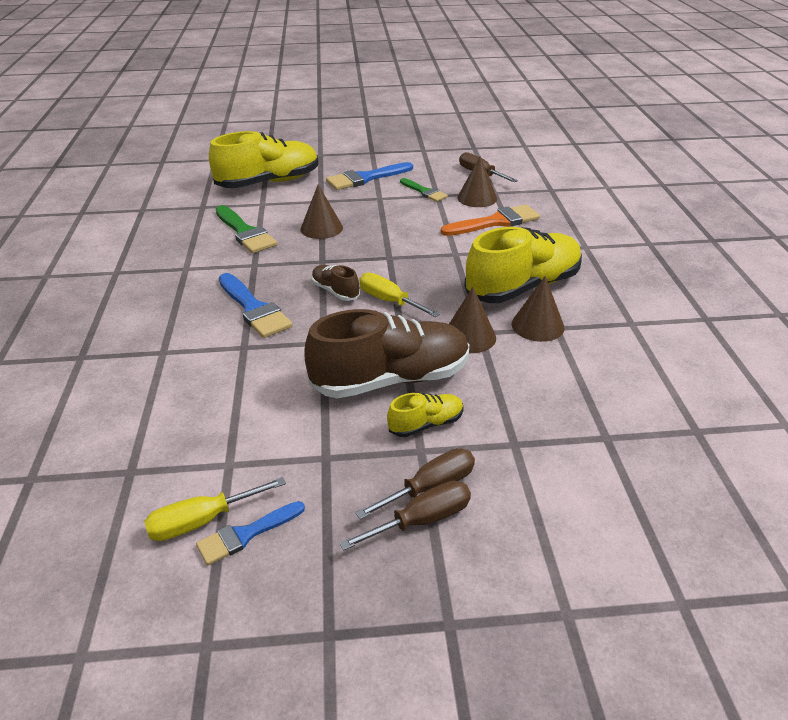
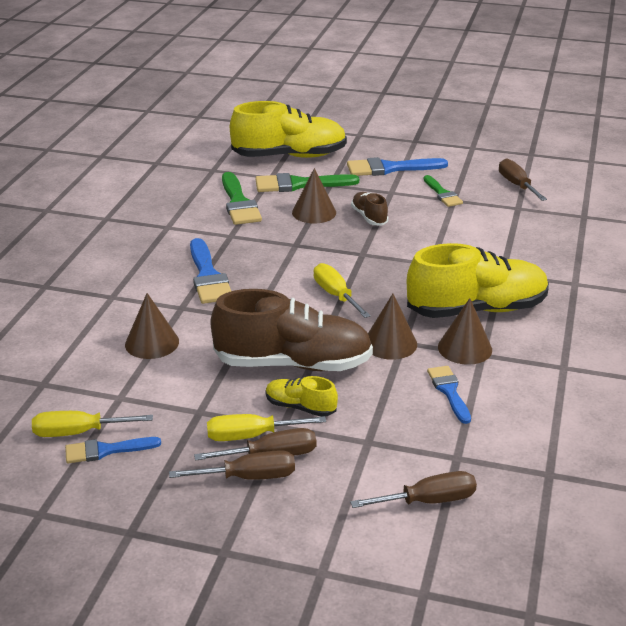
camera: 20 degrees right, 5 degrees down
brown shoe [311,265,360,301] -> brown shoe moved to [351,192,389,225]
yellow shoe [387,393,464,437] -> yellow shoe turned 150 degrees counterclockwise [266,376,338,417]
orange brush [441,204,540,236] -> none
brown cone [457,156,497,207] -> brown cone moved to [125,293,179,359]
none -> yellow screwdriver [207,414,326,441]
none -> green brush [255,173,359,192]
none -> brown screwdriver [350,471,477,508]
none -> blue brush [427,366,471,424]

